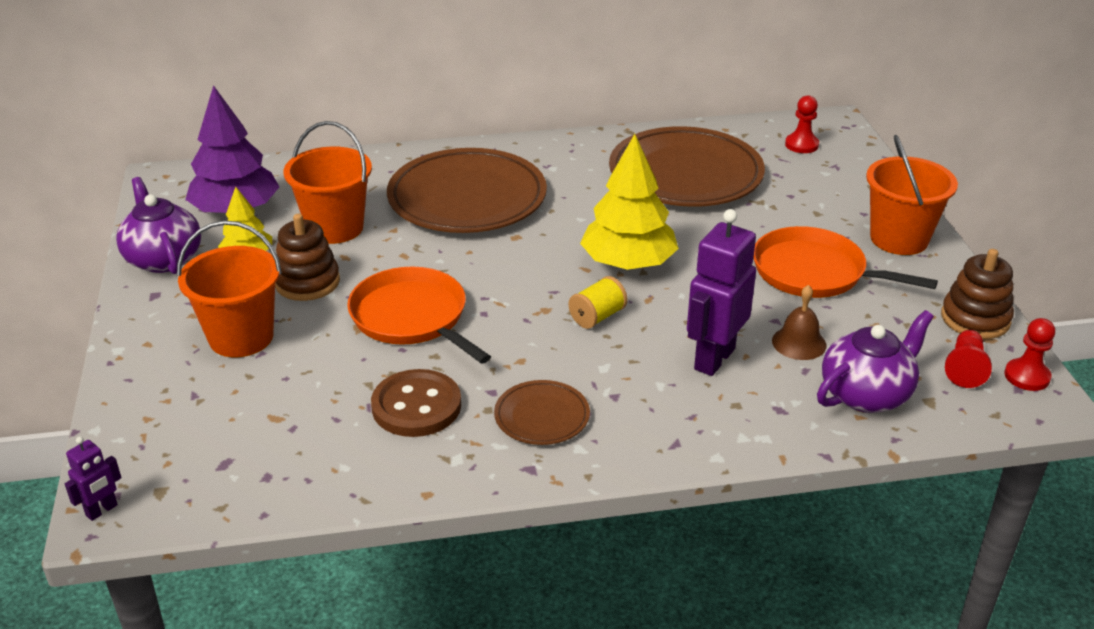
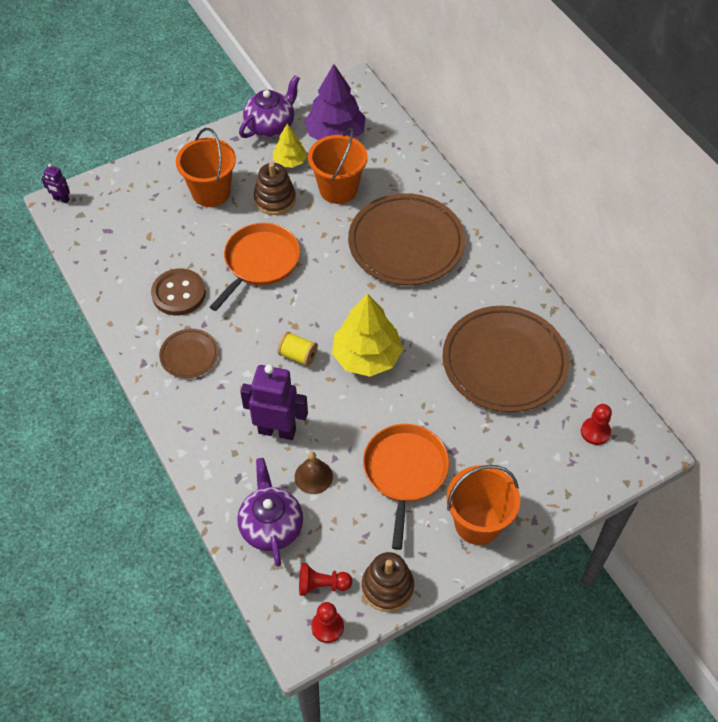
camera: 70 degrees right, 20 degrees up
purple teapot [817,310,934,413] -> purple teapot turned 135 degrees counterclockwise [238,458,303,567]

